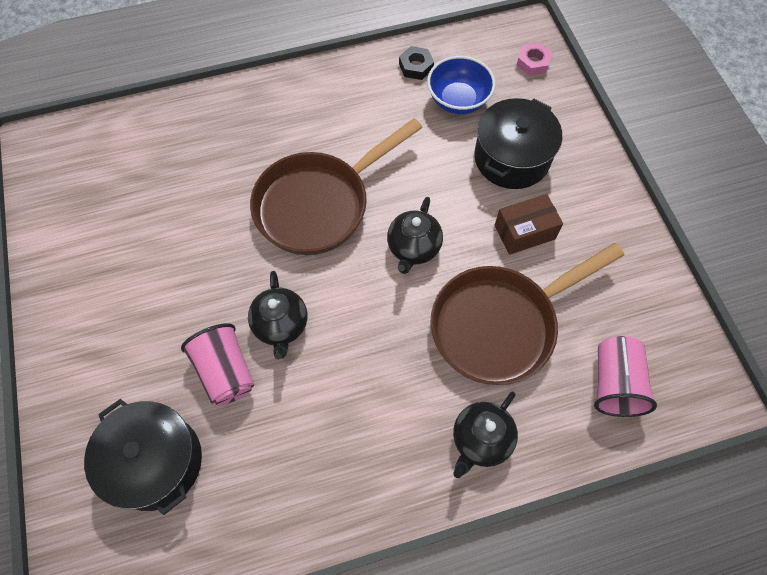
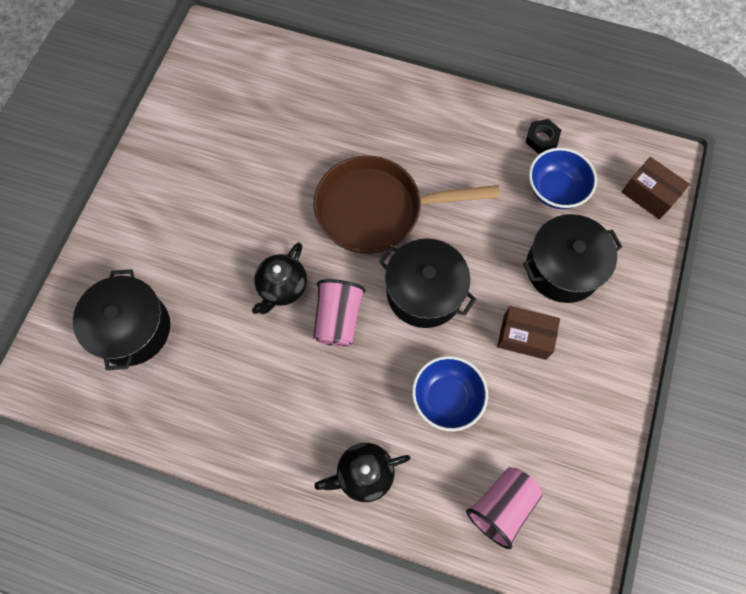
camera: 35 degrees right, 5 degrees up
pink cup [181,323,254,406] -> pink cup moved to [313,279,365,347]
black teapot [387,197,443,274] -> black pot [379,239,476,328]
brown pan [430,243,624,385] -> blue bowl [412,356,488,431]
pink nut [516,43,552,76] -> brown box [622,157,690,219]

